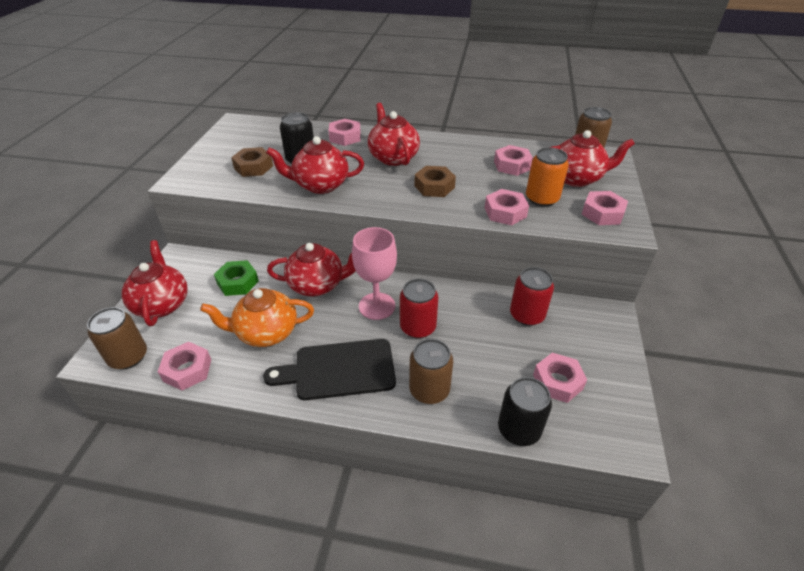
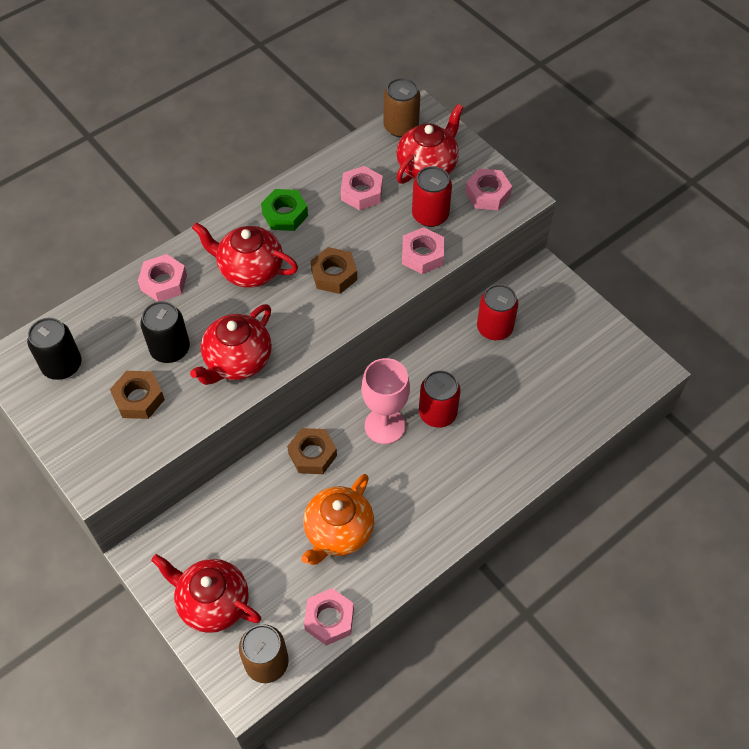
camera: 50 degrees left, 15 degrees up
green nut [214,260,259,296] -> green nut moved to [261,189,308,231]
black cutting board [263,339,396,400] -> none
red teapot [267,243,356,296] -> brown nut [287,428,337,474]
brown can [409,339,453,404] -> none
black can [498,377,552,446] -> black can moved to [27,318,81,380]
orange can [526,147,569,207] -> red can [412,166,452,227]
pink nut [533,353,587,403] -> none

